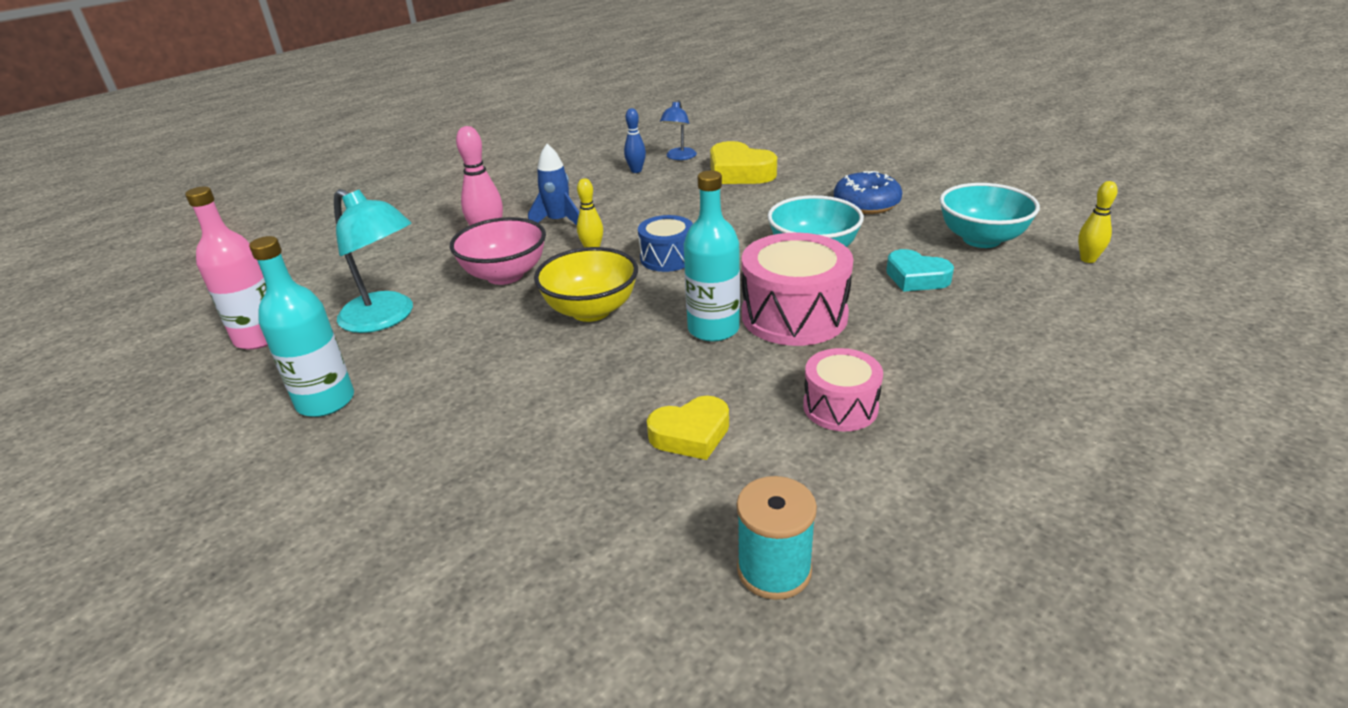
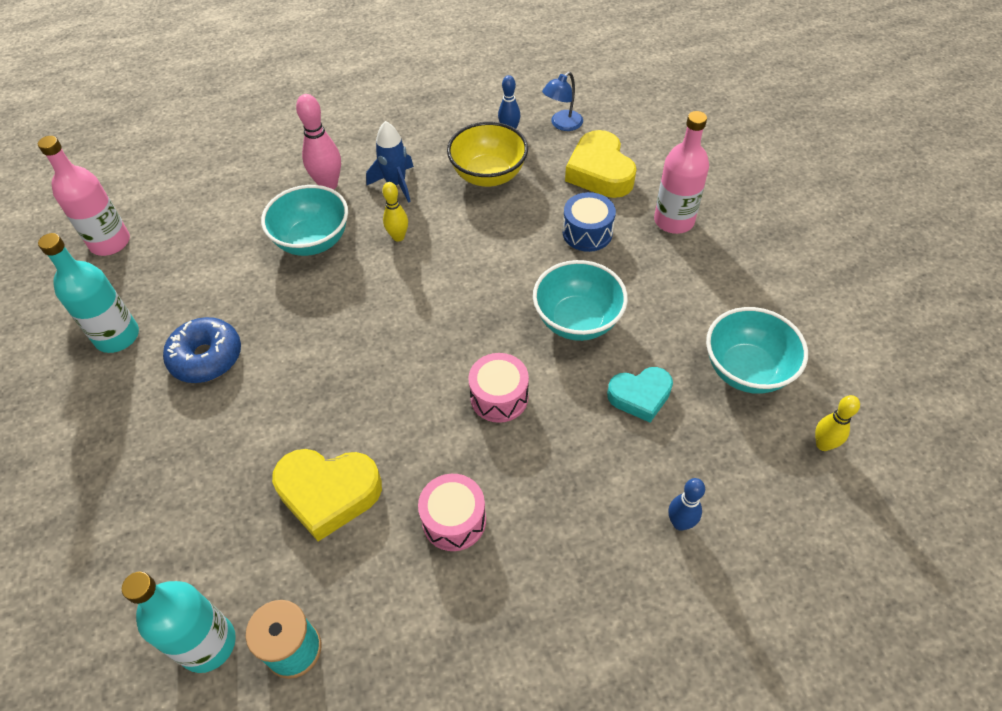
camera: 25 degrees right, 20 degrees up
turquoise lamp [334,189,413,333] -> none
pink bowl [450,217,546,285] -> turquoise bowl [261,185,348,256]
yellow bowl [534,247,638,322] -> yellow bowl moved to [447,122,528,187]
blue drum [638,215,693,272] -> blue drum moved to [563,192,616,252]
yellow heart [647,396,729,460] -> yellow heart [272,449,382,542], size x1.51
turquoise bottle [684,171,740,342] -> turquoise bottle moved to [122,571,236,673]
pink drum [742,233,853,346] -> pink drum [468,353,529,423], size x0.59
blue donut [834,171,902,214] -> blue donut moved to [163,317,241,383]
turquoise heart [886,249,954,292] -> turquoise heart turned 75 degrees counterclockwise [607,367,673,422]
none -> pink bottle [654,111,709,234]
none -> blue bowling pin [669,478,705,531]

